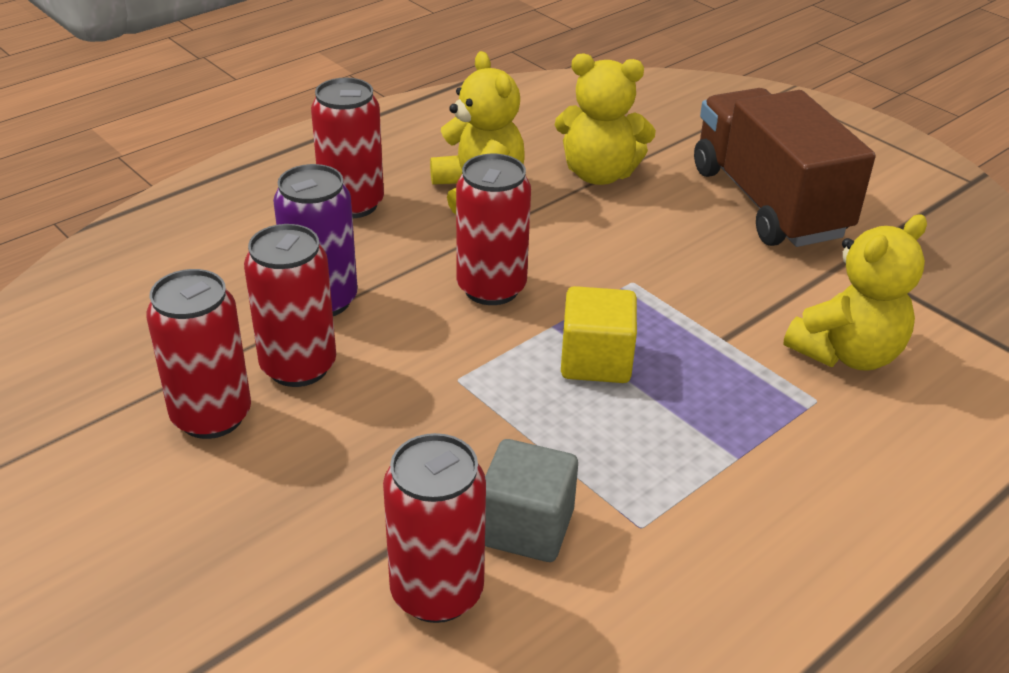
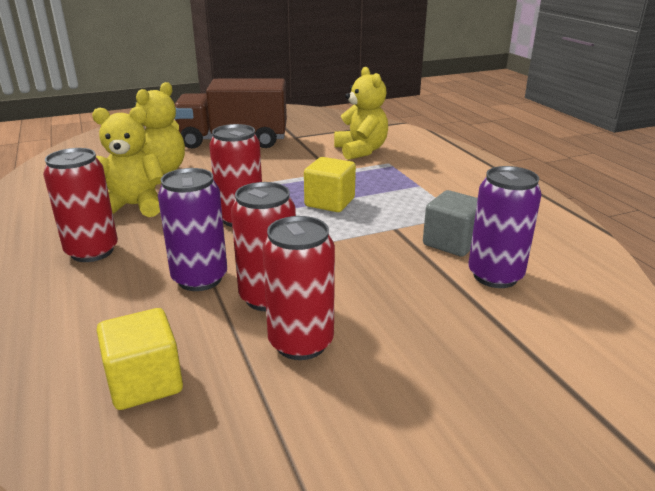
camera: 70 degrees left, 10 degrees down
red can [383,433,486,623] -> purple can [468,166,542,288]
none -> yellow cube [97,308,183,410]

